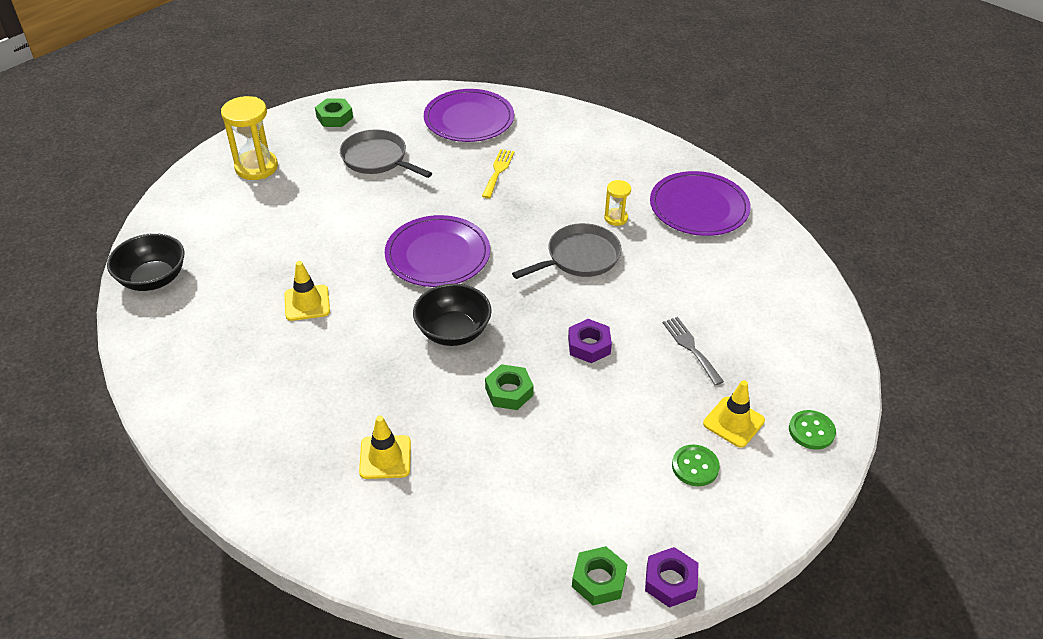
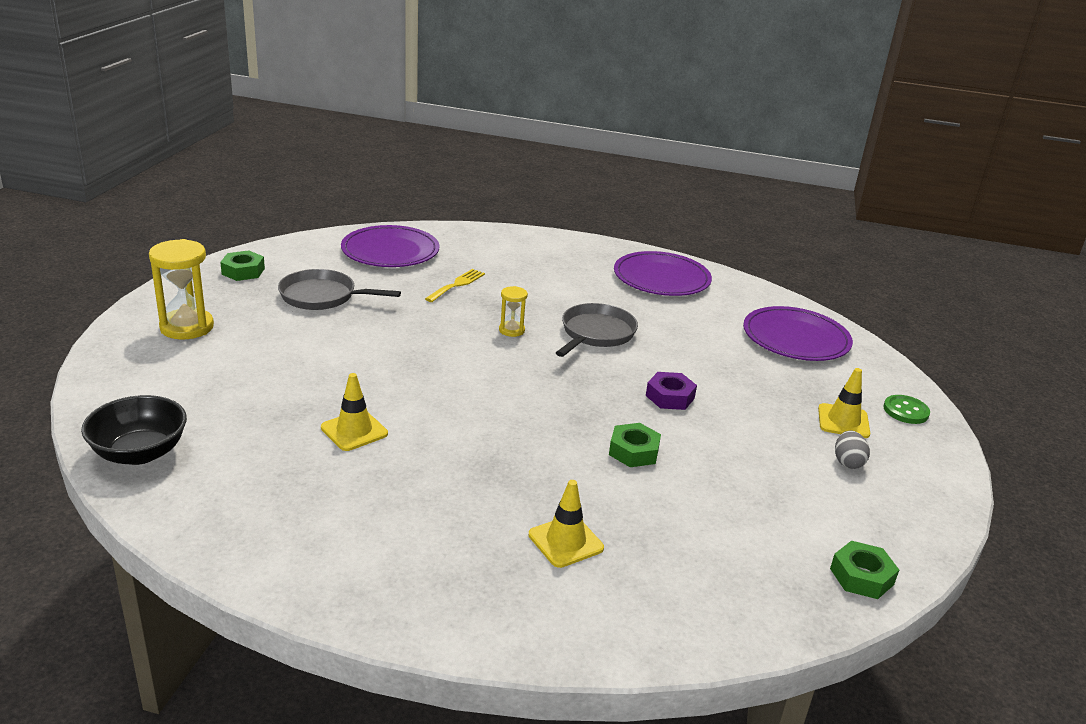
camera: 30 degrees left, 15 degrees down
purple plate [385,215,490,287] -> purple plate moved to [743,306,853,361]
black bowl [413,283,492,346] -> none
yellow fork [482,149,514,198] -> yellow fork turned 45 degrees clockwise [425,269,485,302]
yellow hourglass [604,180,631,226] -> yellow hourglass moved to [499,286,528,337]
purple nut [645,547,698,608] -> none
grey fork [663,317,724,385] -> none
green button [672,445,720,486] -> grey egg [835,431,870,469]

